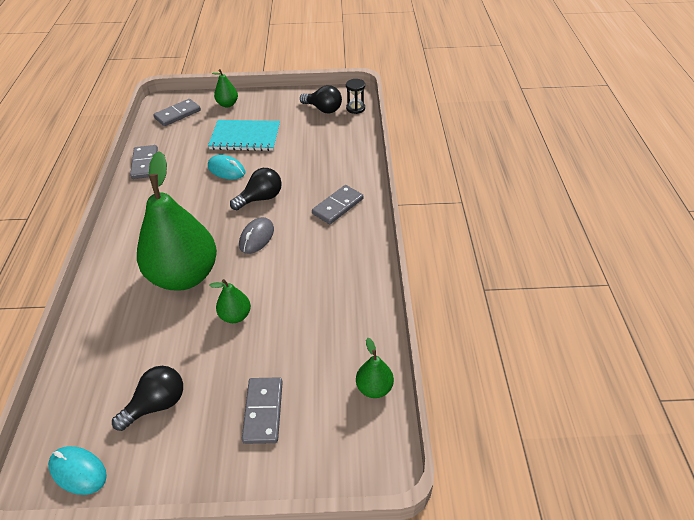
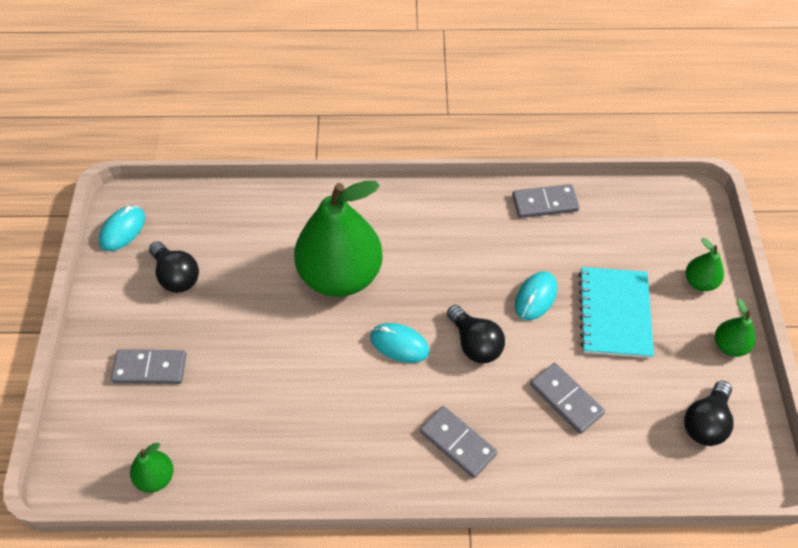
camera: 90 degrees right, 10 degrees up
grey domino [153,99,201,126] -> grey domino moved to [530,363,605,434]
green pear [209,279,251,323] -> green pear moved to [715,299,755,357]
grey mouse [239,217,274,254] -> turquoise mouse [370,323,429,363]
black hourglass [346,79,365,114] -> none

